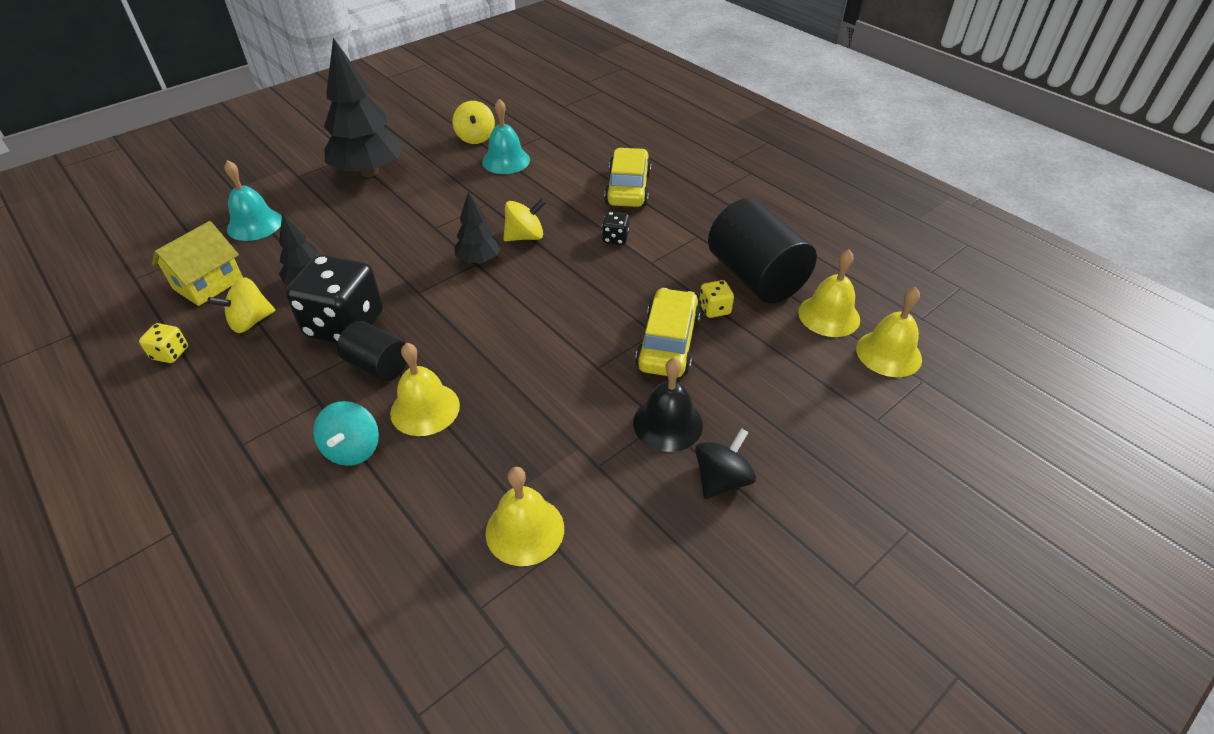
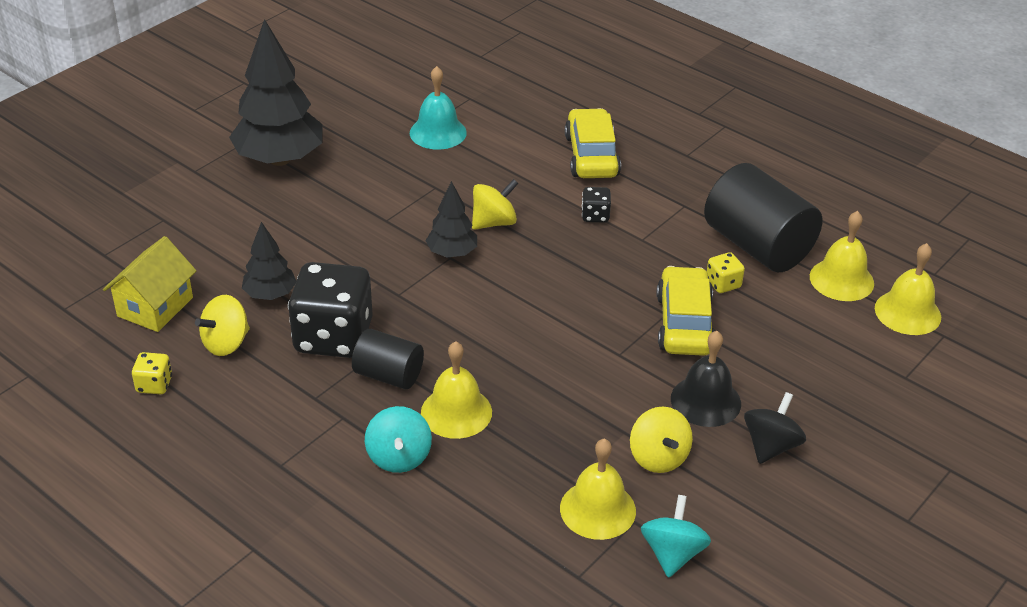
camera: 10 degrees left, 5 degrees down
turquoise bell [224,160,282,241] -> none
yellow spinning top [453,101,495,144] -> yellow spinning top moved to [630,407,693,473]
none -> turquoise spinning top [641,495,711,578]

